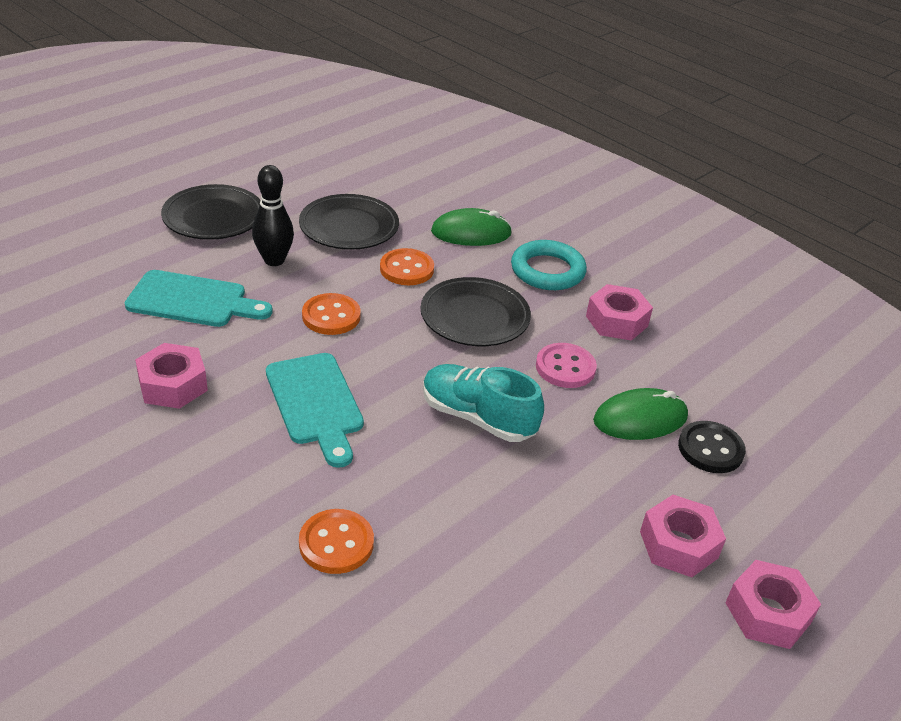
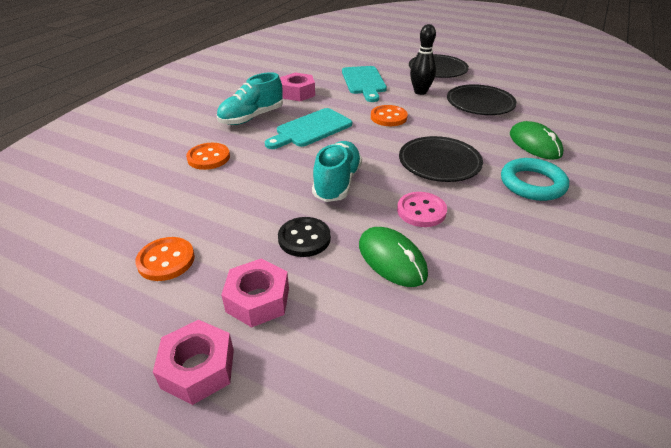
camera: 75 degrees right, 0 degrees up
orange button [380,248,434,285] -> orange button moved to [135,237,195,281]
pink nut [586,284,653,341] -> none
black button [678,421,746,473] -> black button moved to [278,217,331,257]
none -> turquoise shoe [217,72,283,125]

